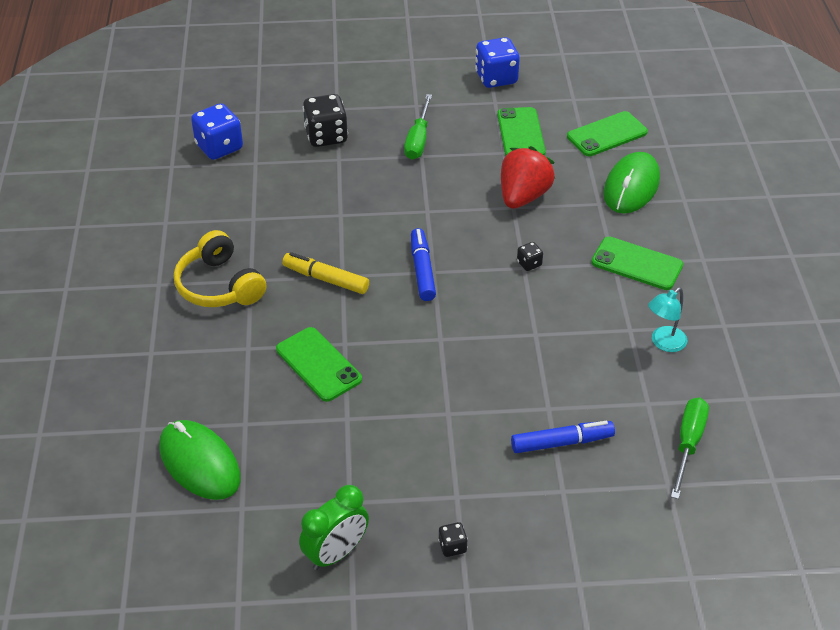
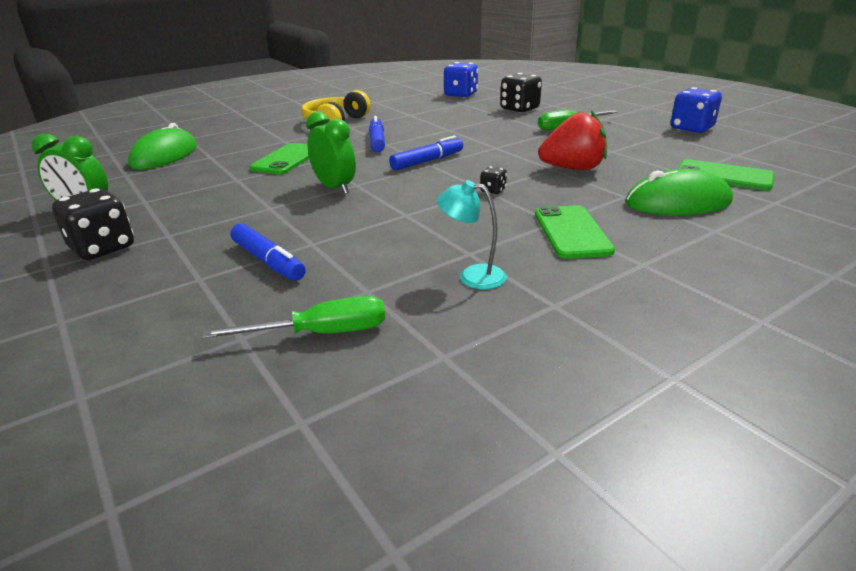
camera: 60 degrees right, 15 degrees down
yellow marker [282,252,369,294] -> blue marker [369,116,385,152]
black dice [438,522,468,557] -> black dice [52,188,134,260], size x2.11
green phone [497,107,546,156] -> none
none -> green clock [306,112,356,194]

